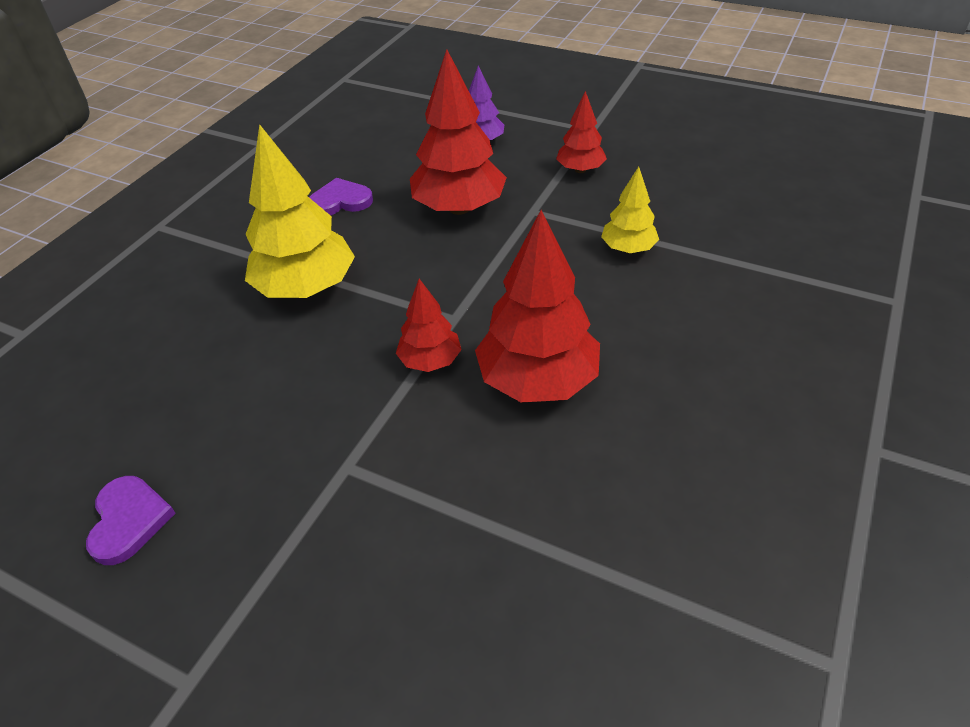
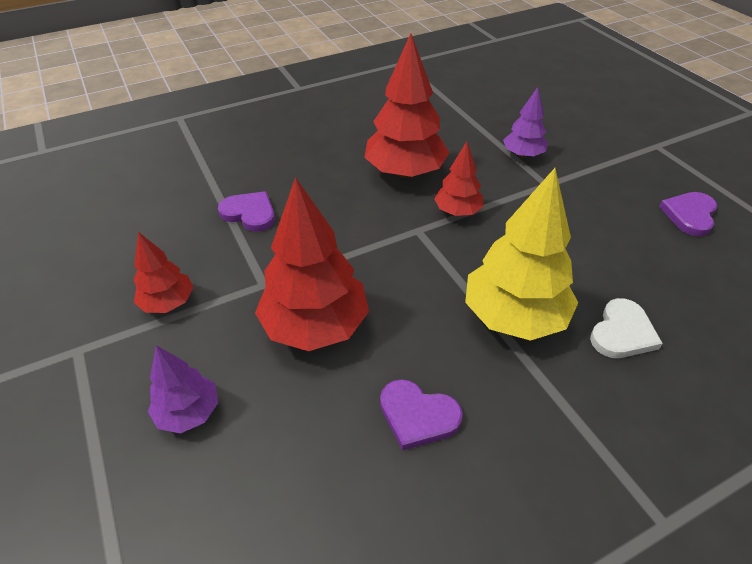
camera: 145 degrees left, 0 degrees up
yellow tree [601,166,659,253] -> purple heart [218,191,275,232]
none -> purple tree [503,87,548,158]
none -> white heart [590,298,663,358]

